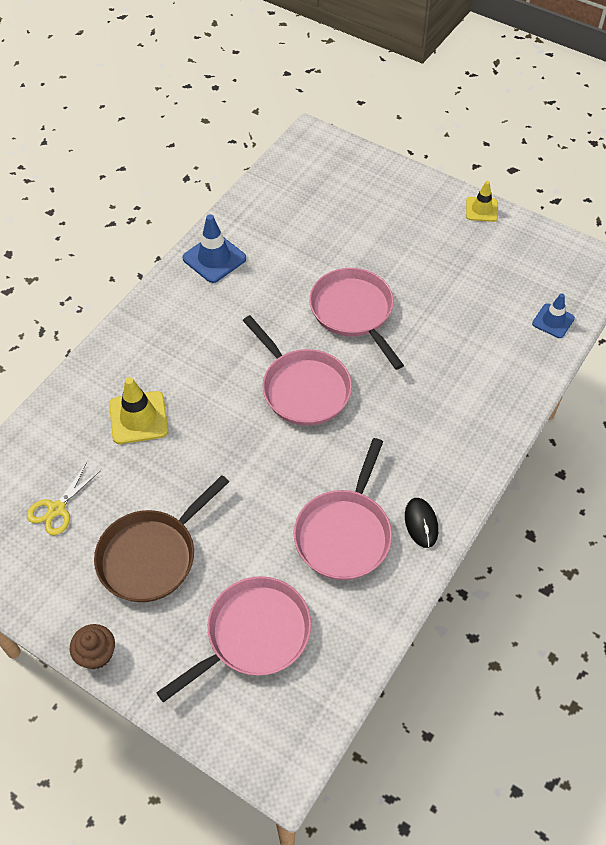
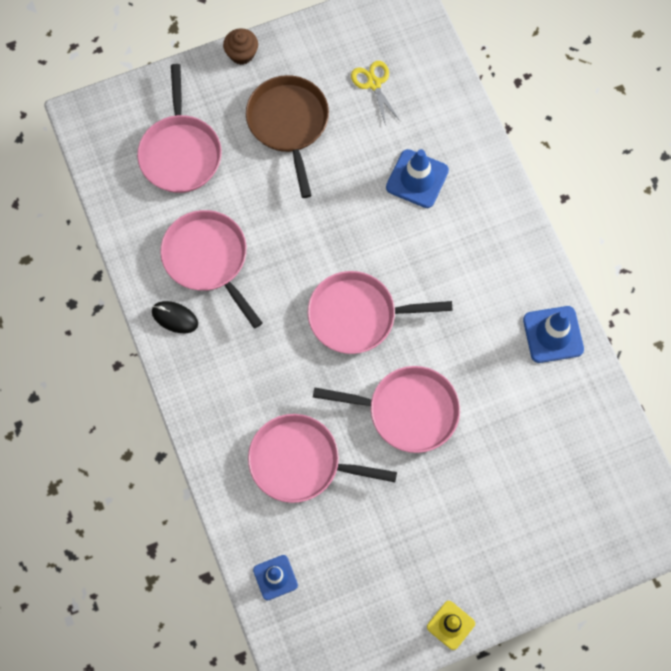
camera: 125 degrees right, 15 degrees up
yellow traffic cone [109,377,168,444] -> blue traffic cone [386,149,449,208]
none -> pink pan [248,414,397,503]

